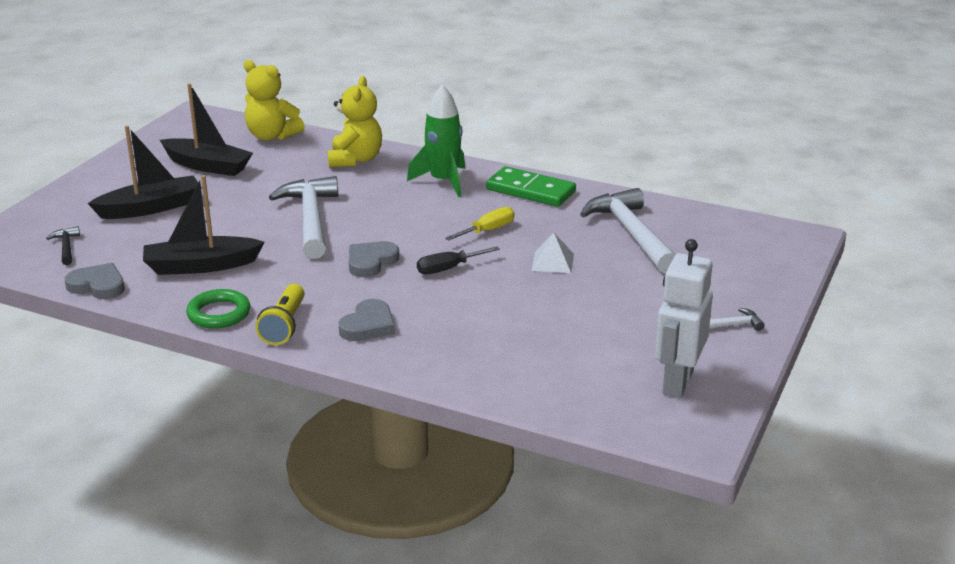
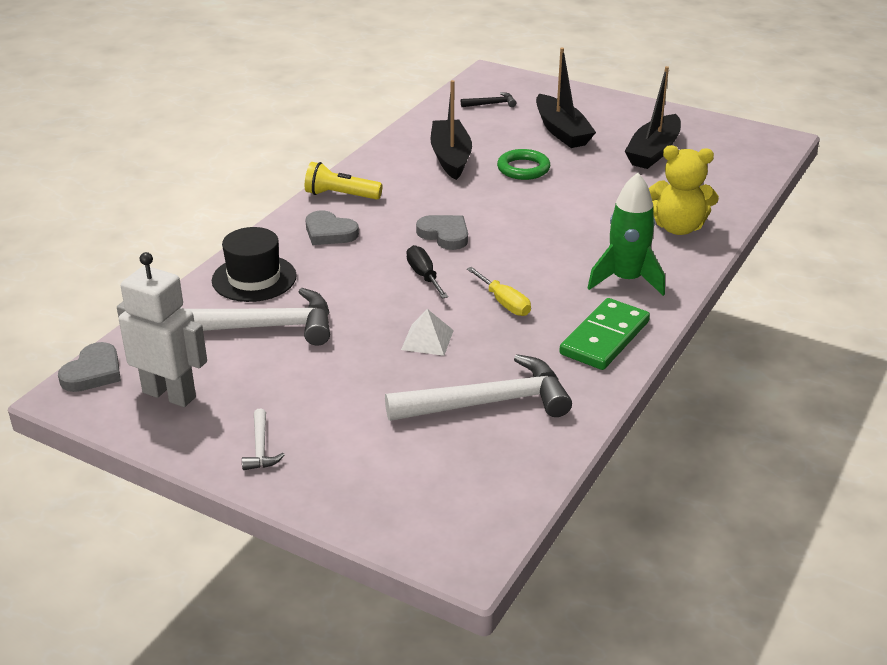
camera: 95 degrees right, 5 degrees up
grey heart [65,263,125,299] -> grey heart moved to [58,342,121,392]
green ring [186,289,251,328] -> green ring moved to [497,149,551,180]
yellow teddy bear [244,60,305,141] -> none
white hammer [269,176,338,259] -> white hammer moved to [187,288,330,346]
none -> black hat [212,227,297,302]

